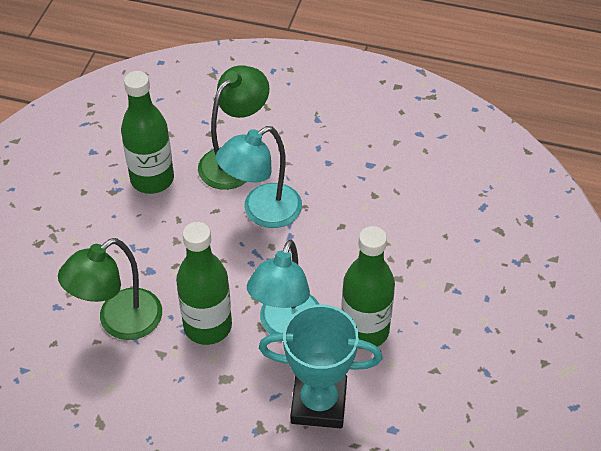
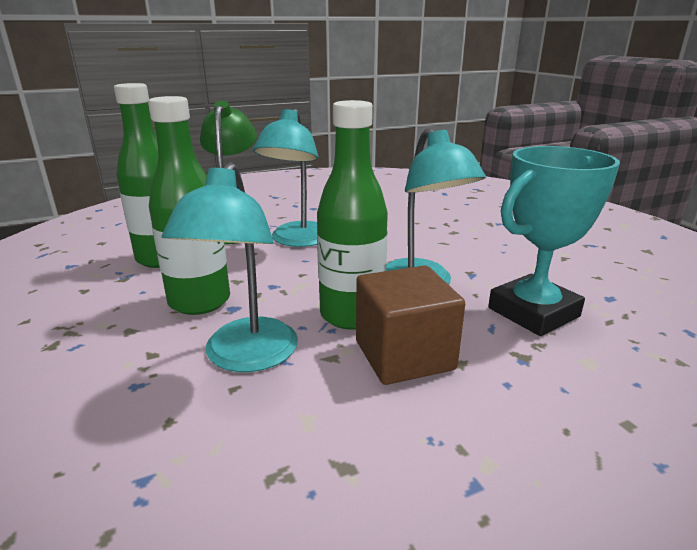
camera: 40 degrees left, 25 degrees down
green lamp [58,238,162,340] -> turquoise lamp [162,162,298,372]
green bottle [341,226,395,349] -> green bottle moved to [148,96,230,315]
none -> brown cube [356,265,465,385]

